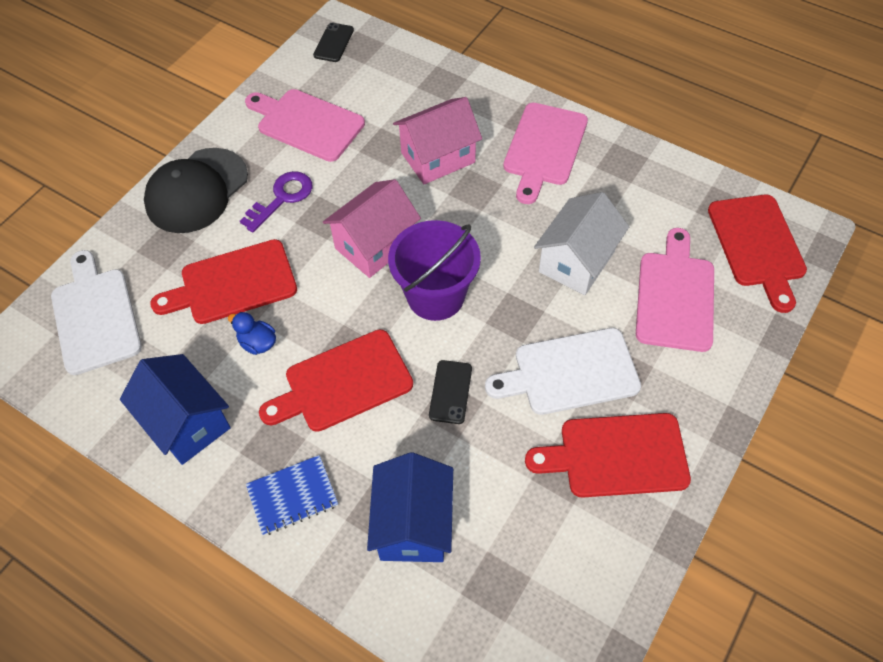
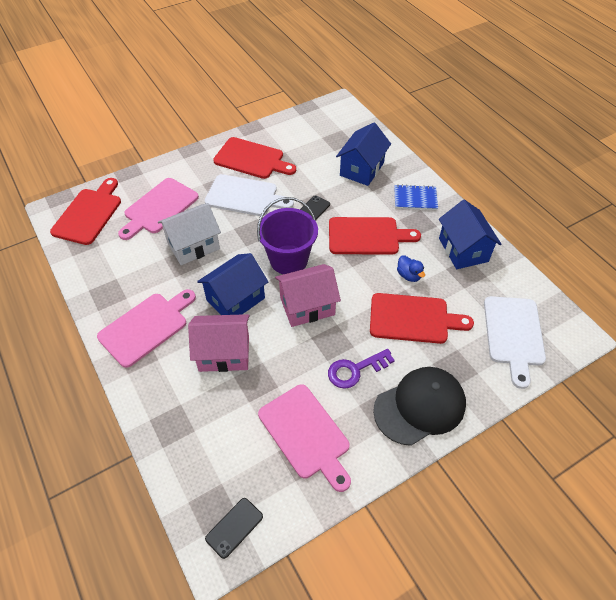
camera: 155 degrees left, 5 degrees down
none -> blue house [197,253,268,315]

